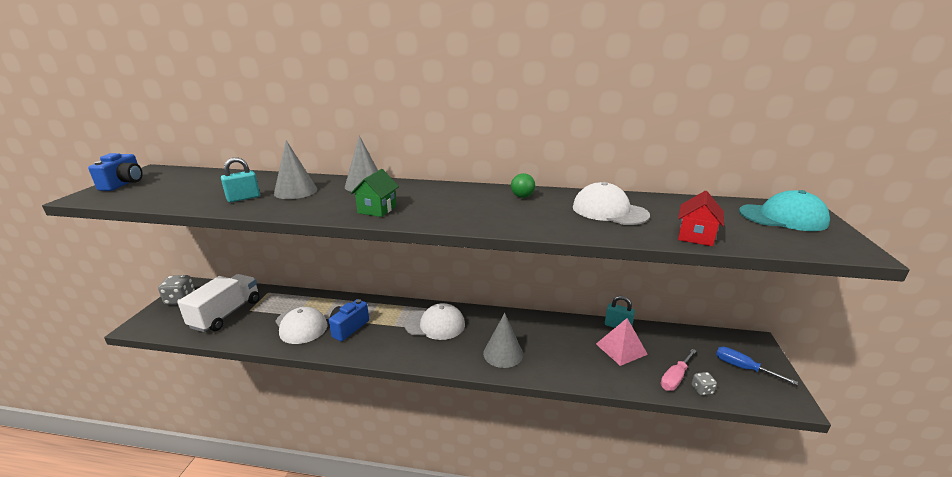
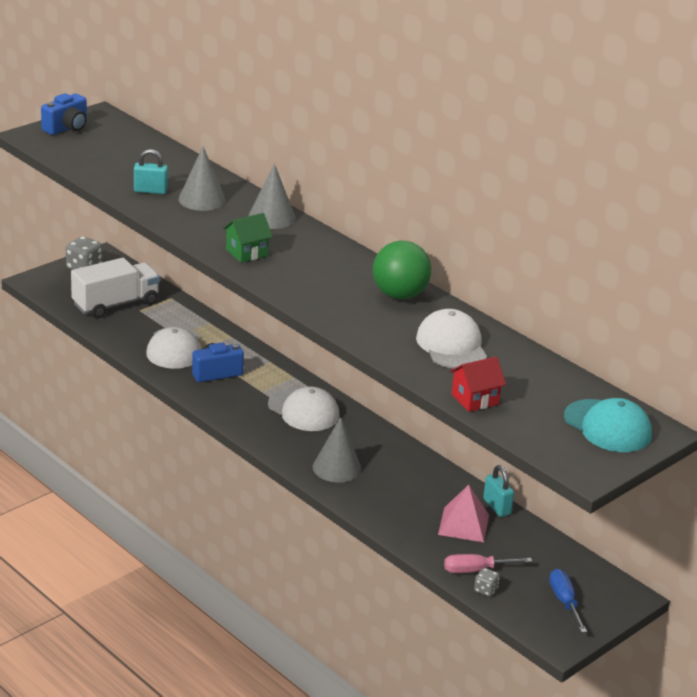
camera: 35 degrees right, 5 degrees up
green ball [511,173,535,198] -> green ball [373,241,431,299], size x2.02

